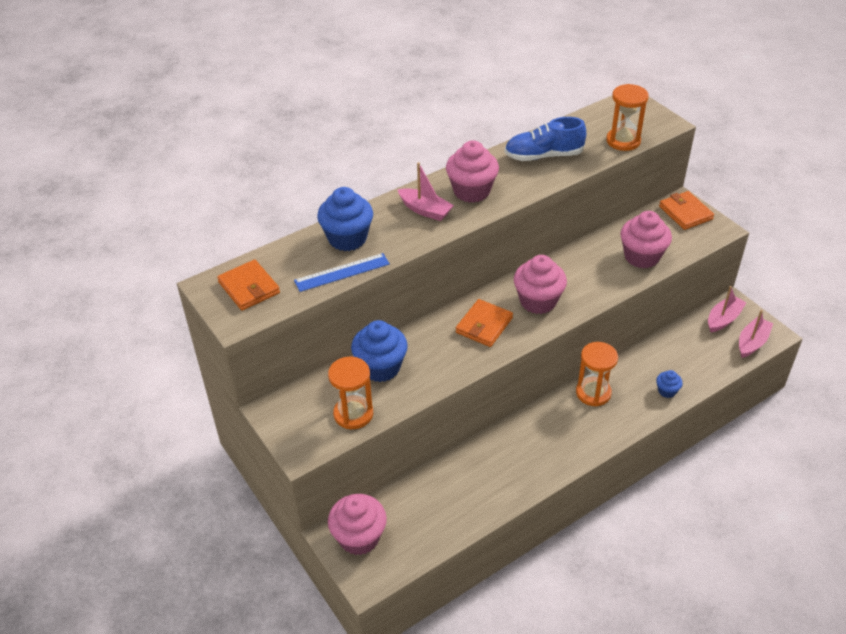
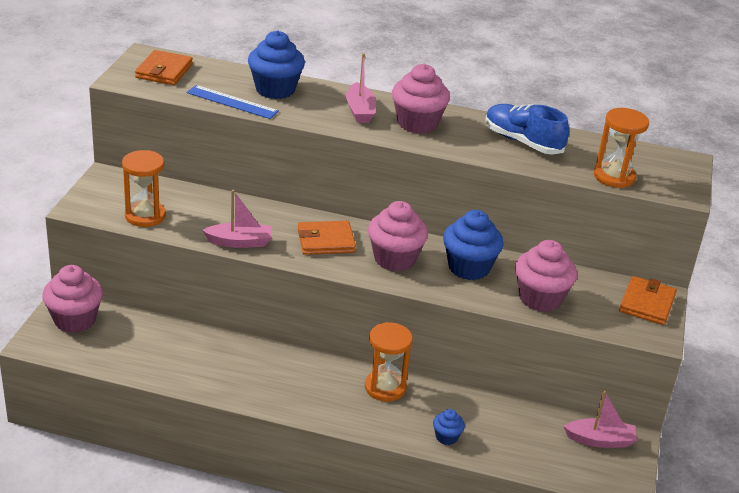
camera: 45 degrees right, 10 degrees down
blue cupcake [351,320,408,382] -> blue cupcake moved to [443,210,504,280]
pink boat [739,310,773,358] -> pink boat moved to [202,190,272,248]

